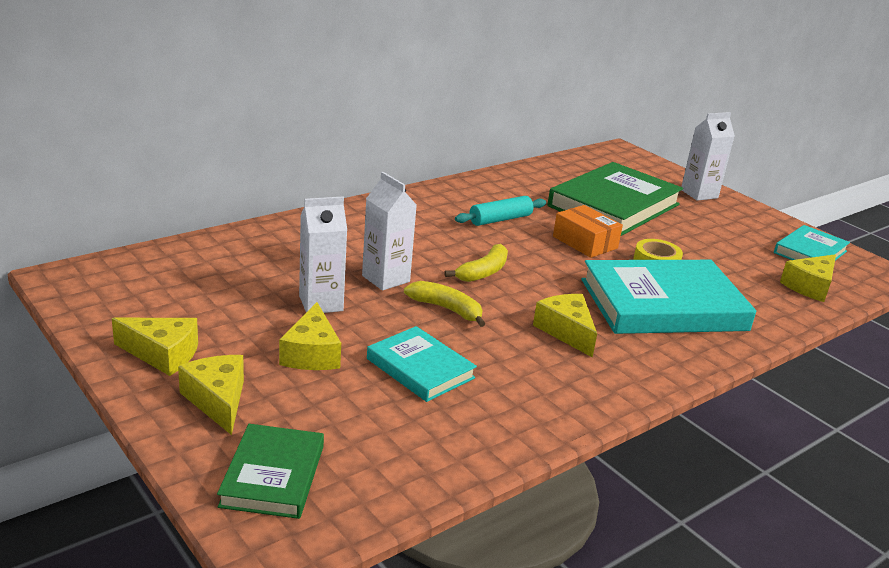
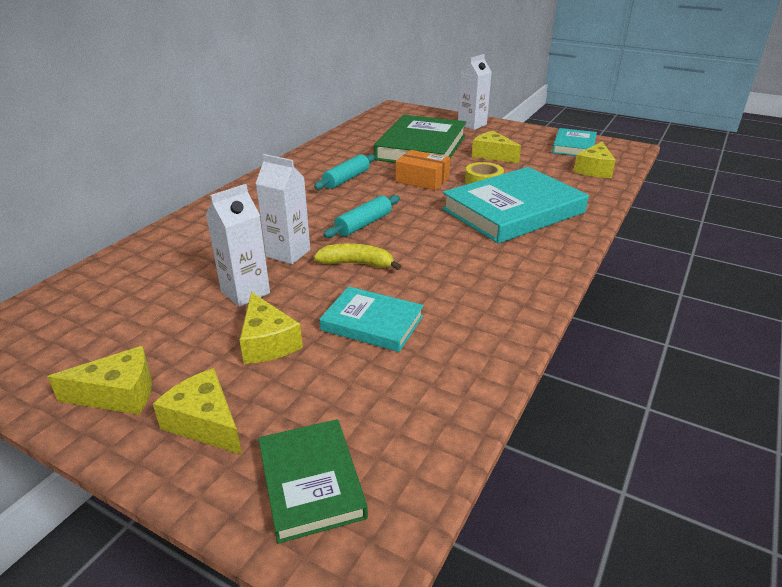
camera: 20 degrees left, 5 degrees up
yellow banana [444,244,508,282] -> turquoise rolling pin [323,195,400,238]
yellow cheese [533,294,597,358] -> yellow cheese moved to [472,131,521,163]

